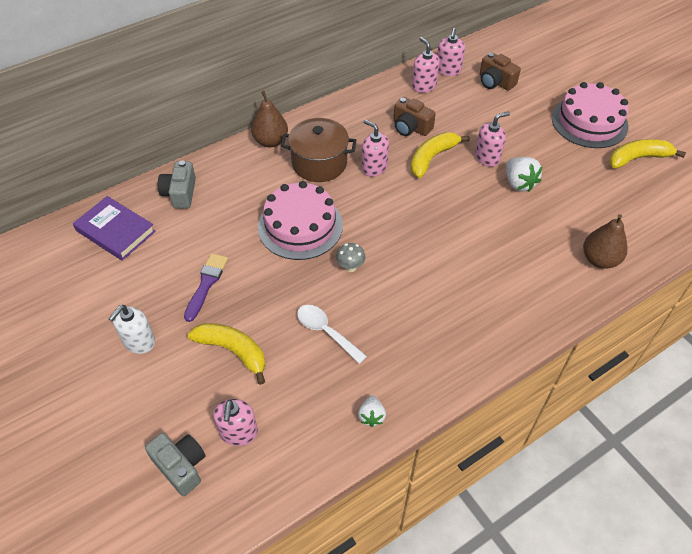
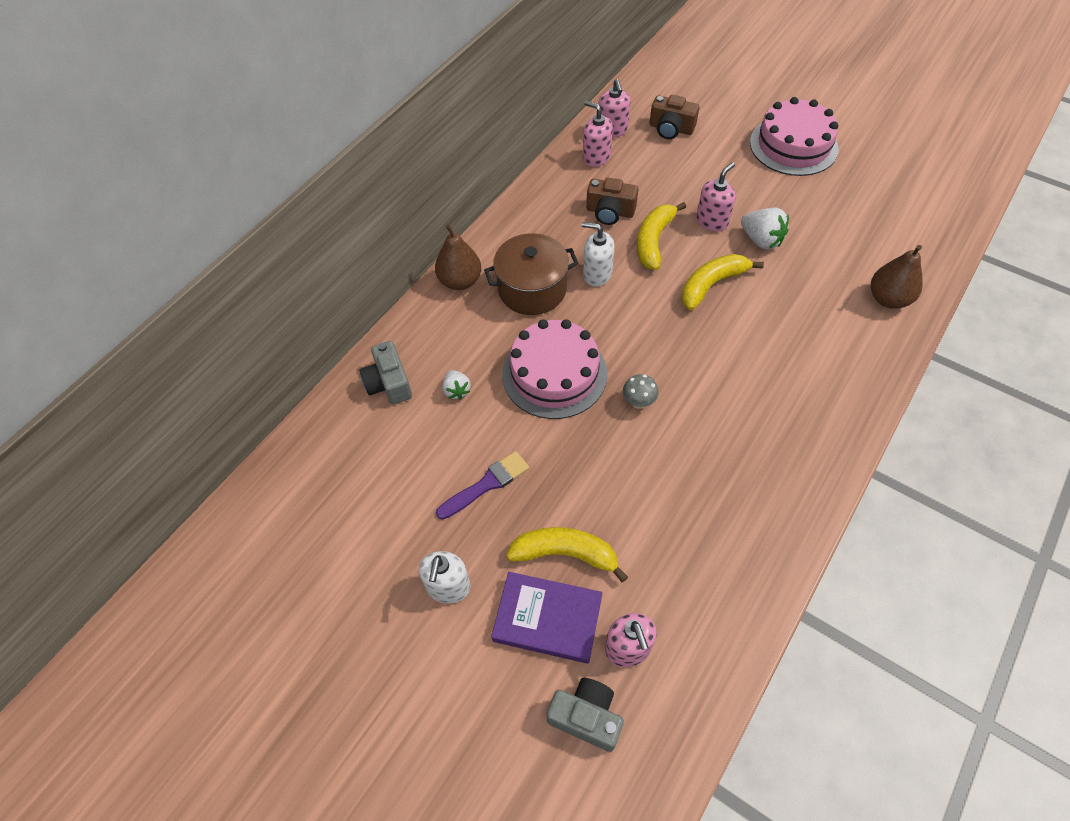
camera: 20 degrees left, 5 degrees up
purple book [73,196,156,261] -> purple book moved to [491,572,602,664]
purple brush [184,253,228,322] -> purple brush turned 60 degrees clockwise [436,451,529,520]
white spoon [297,305,367,364] -> none
white strawberry [358,396,386,427] -> white strawberry moved to [442,370,471,400]
pink soap dispenser [362,119,389,177] -> white soap dispenser [582,222,614,286]
yellow banana [609,139,686,169] -> yellow banana moved to [682,254,764,310]

